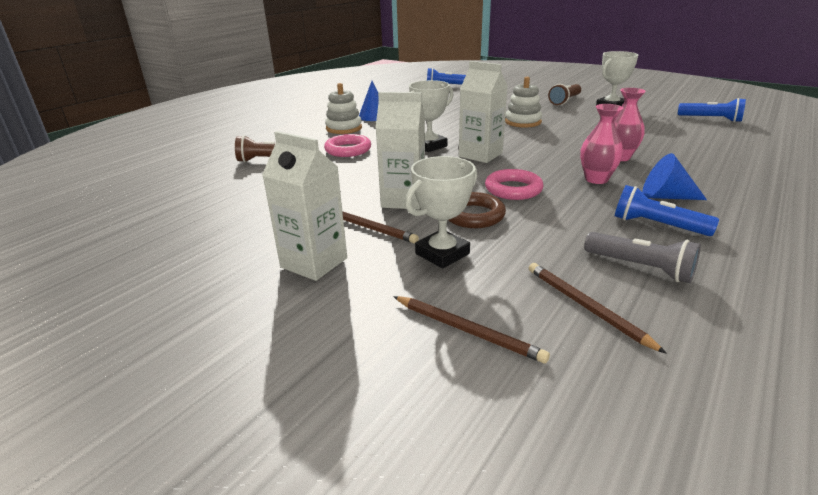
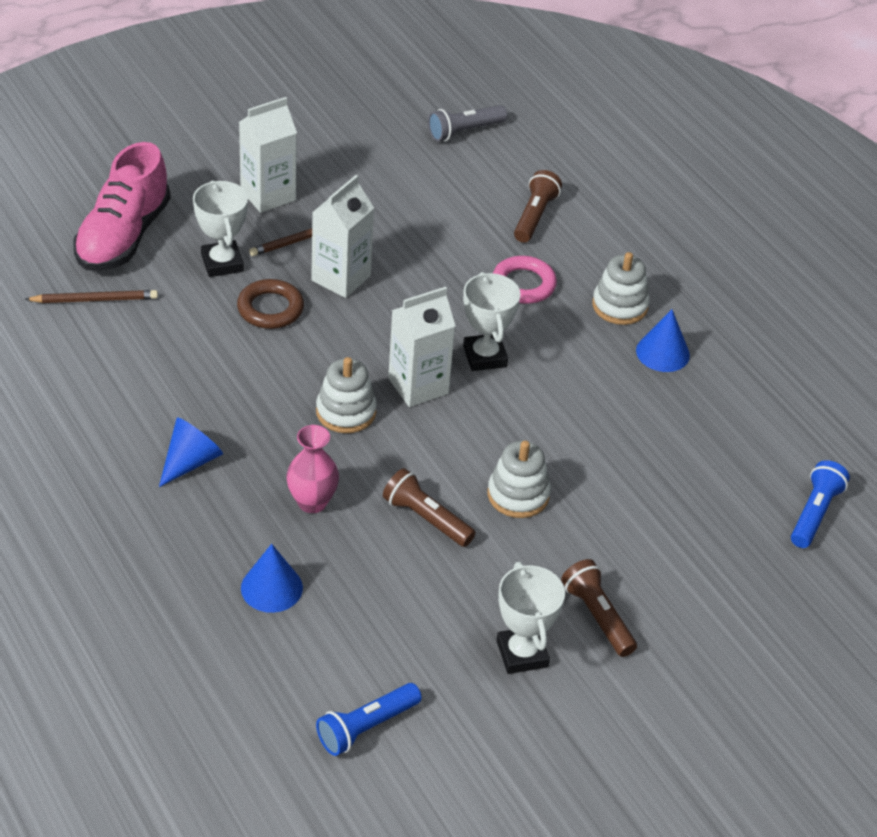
camera: 110 degrees right, 15 degrees up
brown pencil [393,296,550,364] -> pink shoe [73,142,171,271]
pink ring [485,169,544,200] -> none
pink vase [580,104,623,184] -> none
grey flashlight [584,232,701,283] -> grey flashlight moved to [428,105,507,141]
blue flashlight [615,185,719,236] -> none
none -> blue cone [241,544,303,613]
none -> white stacking toy [316,357,377,433]
none -> brown flashlight [383,468,475,547]

